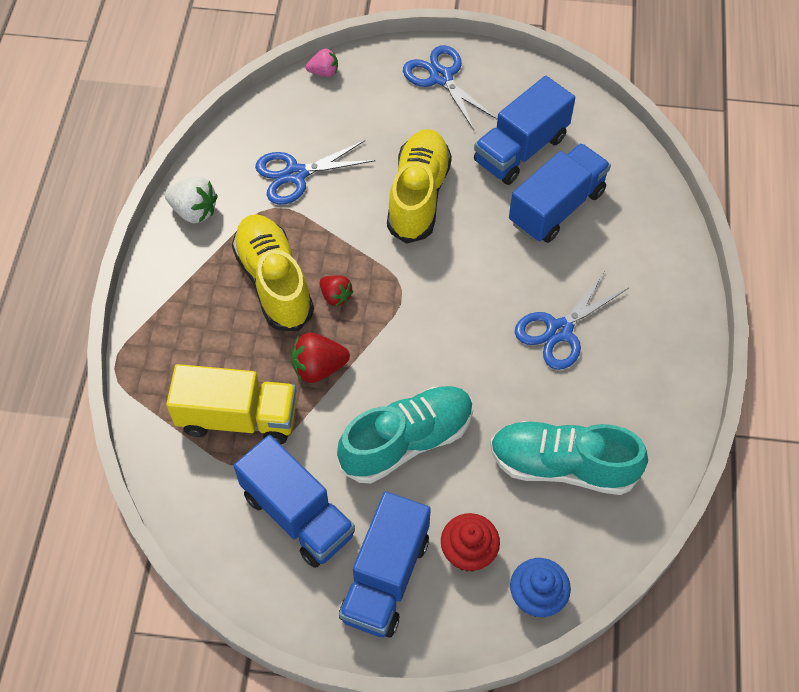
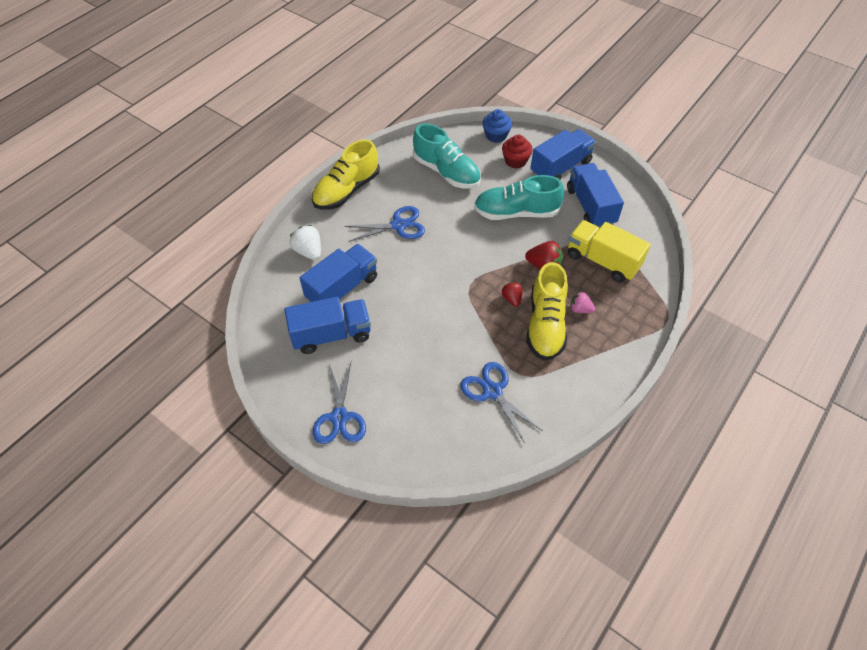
camera: 150 degrees left, 5 degrees down
white strawberry [165,177,218,223] -> white strawberry moved to [290,225,321,260]
blue scissors [255,140,375,205] -> blue scissors turned 135 degrees counterclockwise [461,362,543,443]
pink strawberry [306,48,338,77] -> pink strawberry moved to [570,292,595,313]
yellow shoe [387,129,452,244] -> yellow shoe moved to [312,139,380,209]
blue truck [509,143,611,243] -> blue truck turned 150 degrees clockwise [300,244,377,302]

